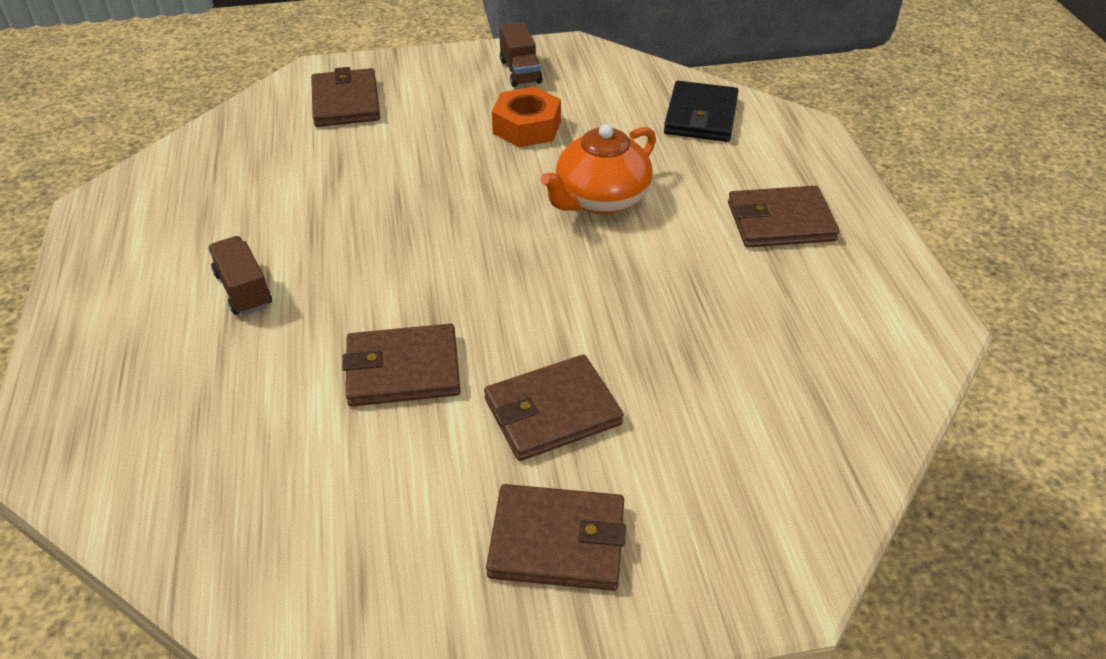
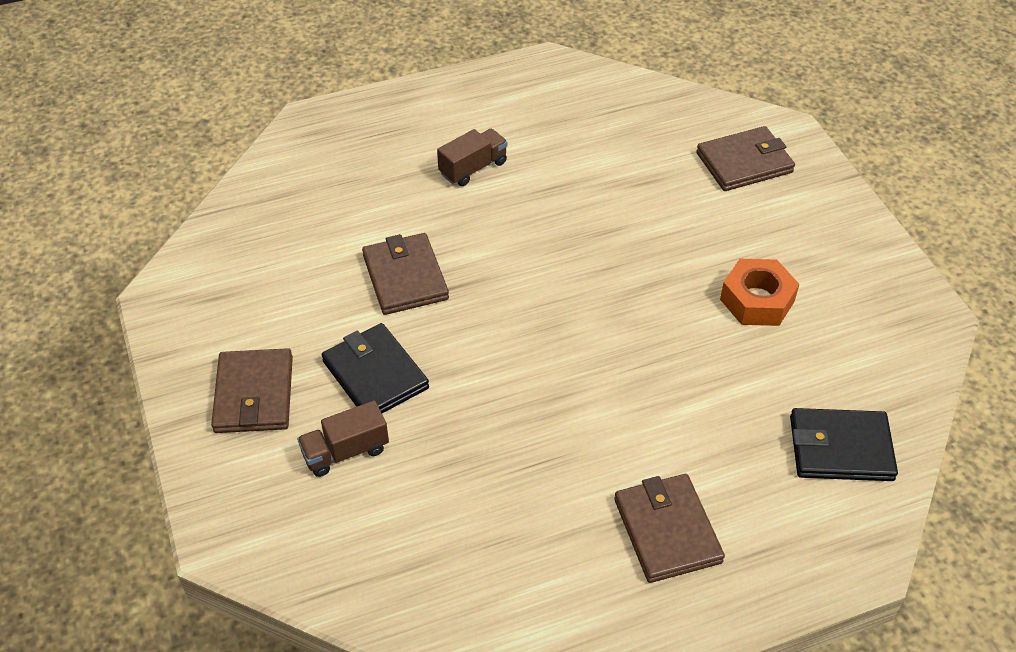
camera: 80 degrees right, 5 degrees up
brown wallet [484,355,623,461] -> black wallet [322,323,429,413]
brown truck [499,22,542,87] -> brown truck moved to [297,400,389,477]
orange teapot [540,124,656,214] -> none

